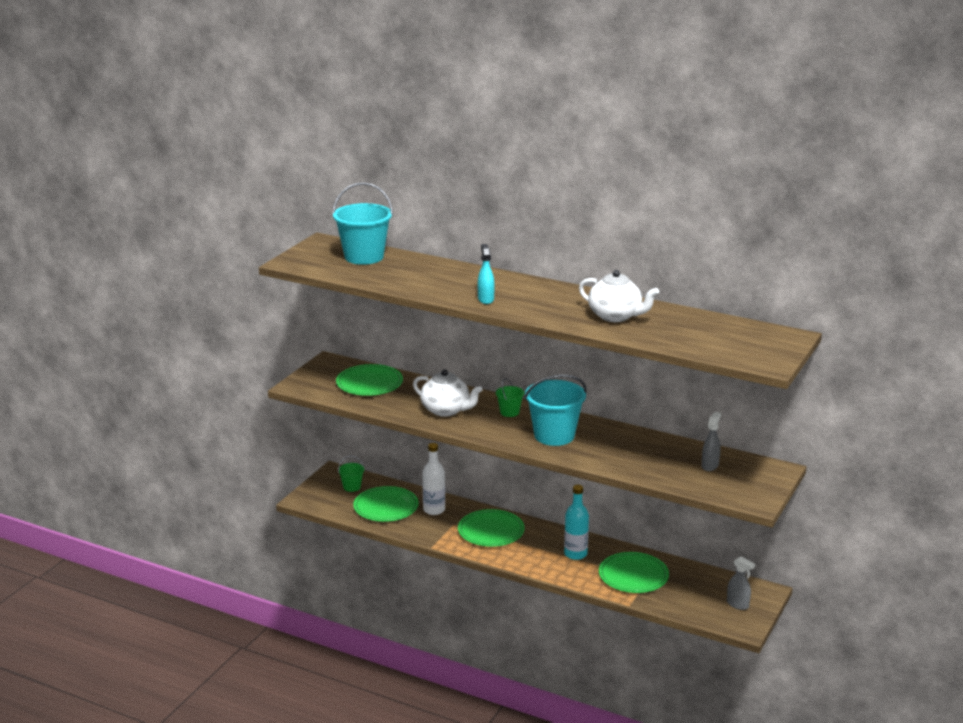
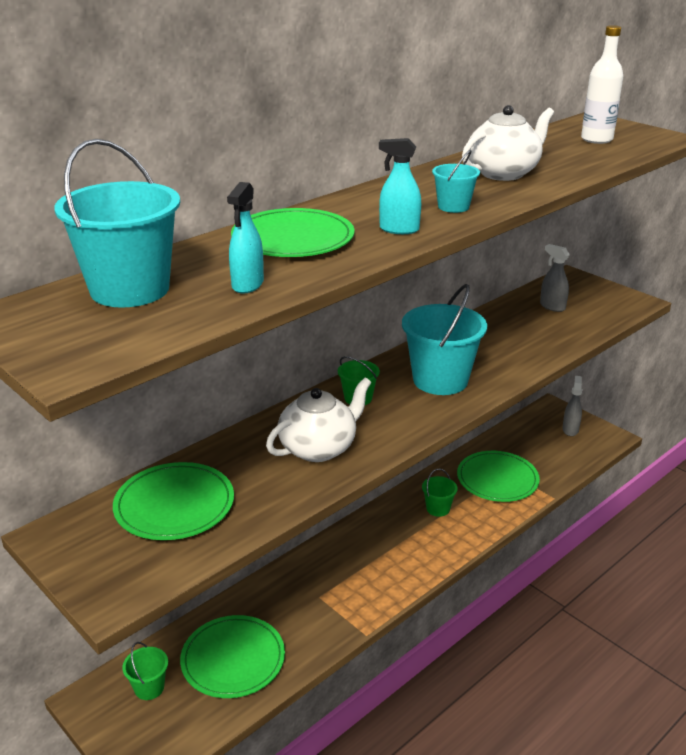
camera: 70 degrees left, 5 degrees up
white bottle [422,443,445,515] -> white bottle moved to [581,25,623,144]
green plate [458,509,525,547] -> green plate moved to [231,208,355,257]
turquoise bottle [564,485,589,560] -> green bucket [422,469,458,517]
grey spray bottle [727,557,755,610] -> grey spray bottle turned 45 degrees counterclockwise [562,376,582,436]
none -> turquoise spray bottle [227,182,264,294]
none -> turquoise bucket [432,150,480,213]

